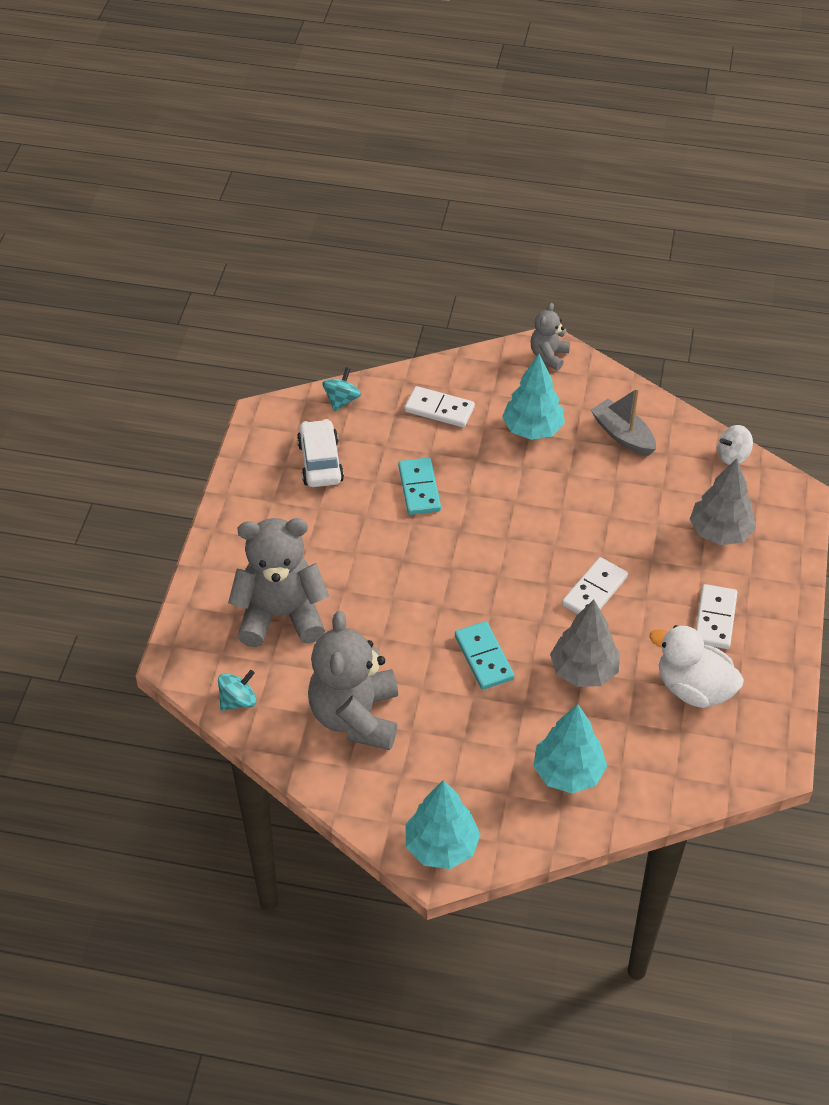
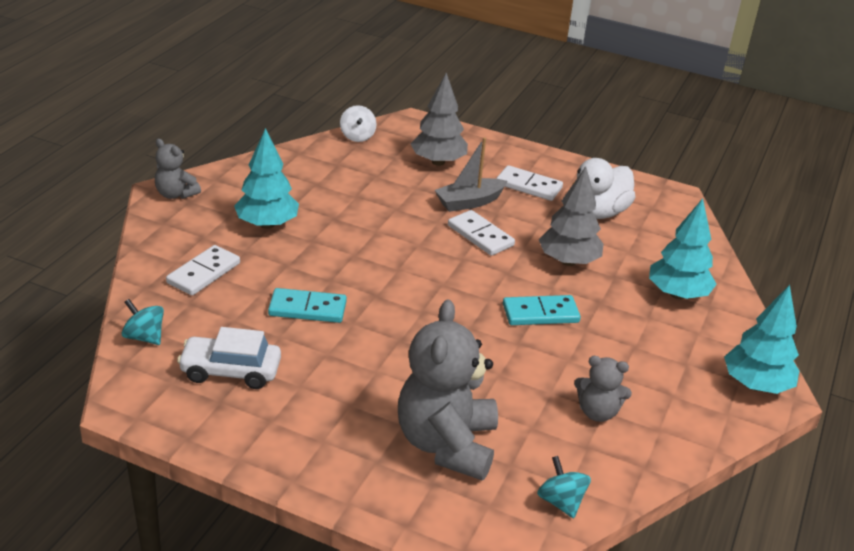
camera: 80 degrees left, 15 degrees down
grey teddy bear [308,611,398,750] -> grey teddy bear [574,356,632,422], size x0.51
grey boat [591,388,656,456] -> grey boat moved to [435,137,507,212]

